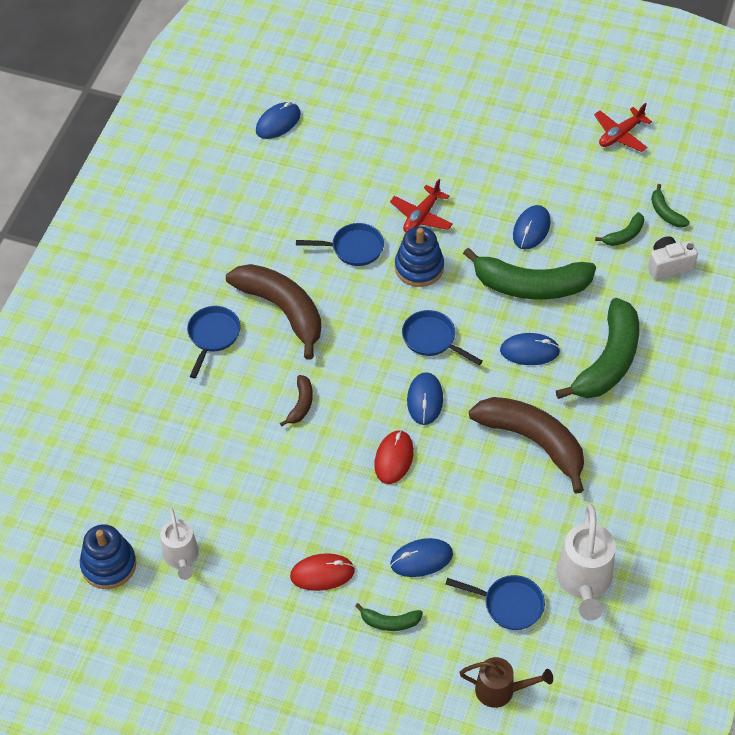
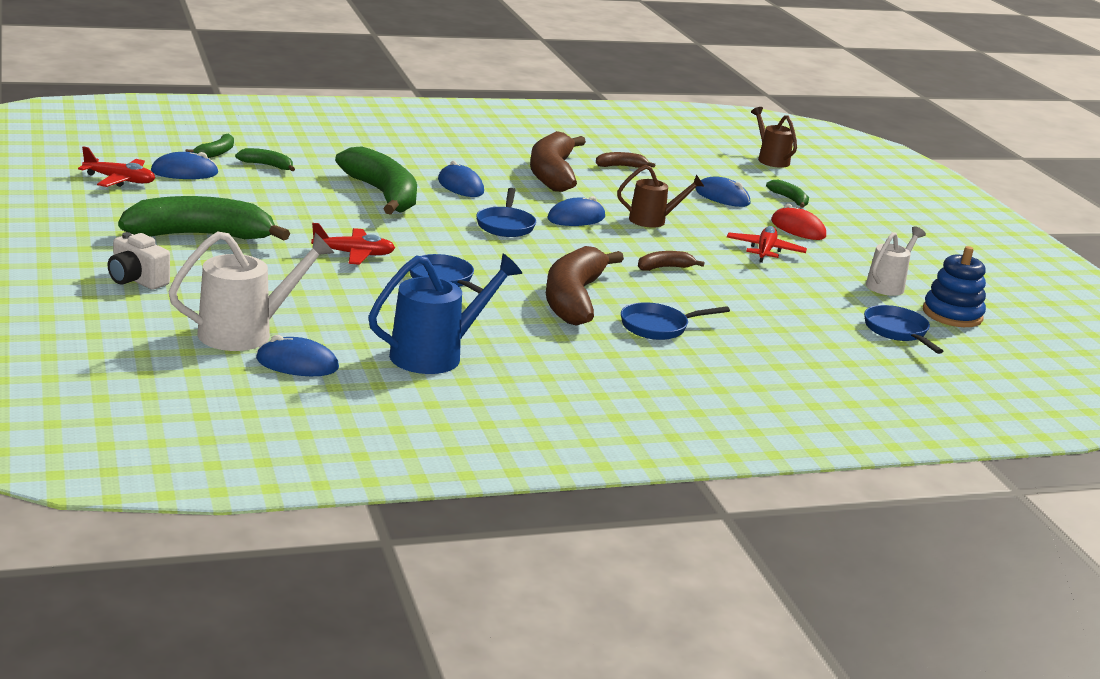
camera: 130 degrees left, 30 degrees down
red mouse [374,430,414,484] -> brown watering can [617,165,704,228]
blue stacking toy [395,226,444,287] -> none
blue pan [446,575,545,630] -> blue pan moved to [864,305,943,354]
blue mouse [513,205,551,250] -> blue mouse moved to [151,152,218,179]
green banana [556,298,639,399] -> green banana moved to [118,196,290,241]
white watering can [556,504,616,621] -> white watering can moved to [168,231,334,351]
white camera [648,236,698,280] -> white camera moved to [107,232,170,289]
none -> blue watering can [368,254,522,374]
none -> brown banana [596,152,655,168]
none -> red plane [727,226,807,263]

